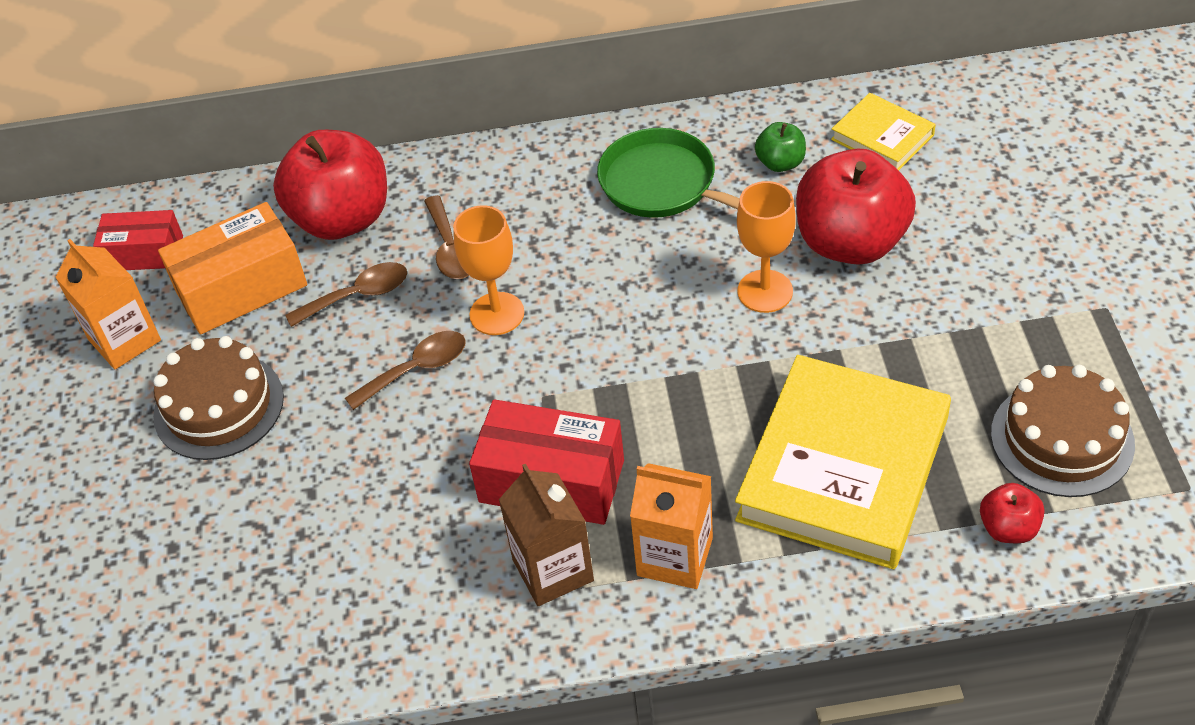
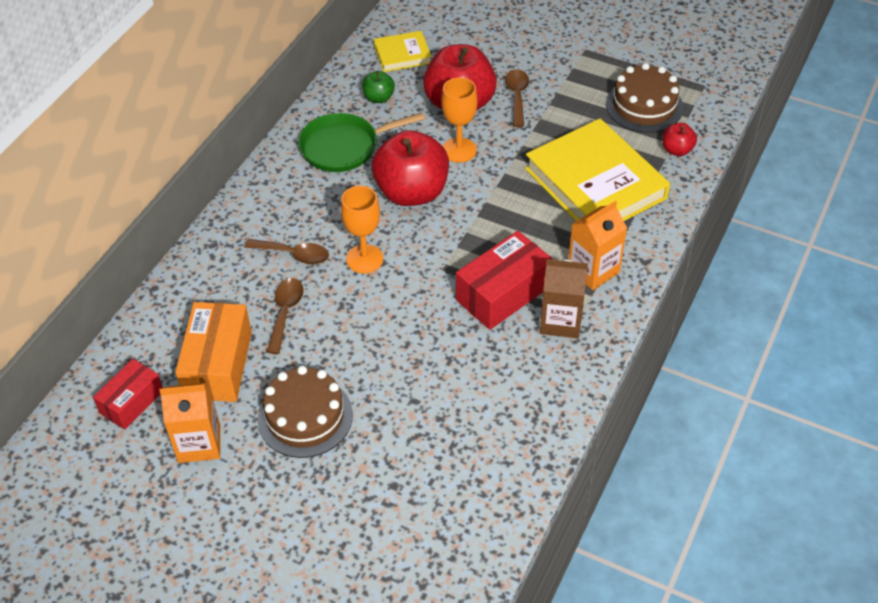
camera: 60 degrees left, 0 degrees up
red apple [273,130,387,240] -> red apple moved to [372,130,449,206]
brown spoon [345,331,466,410] -> brown spoon moved to [505,69,529,127]

